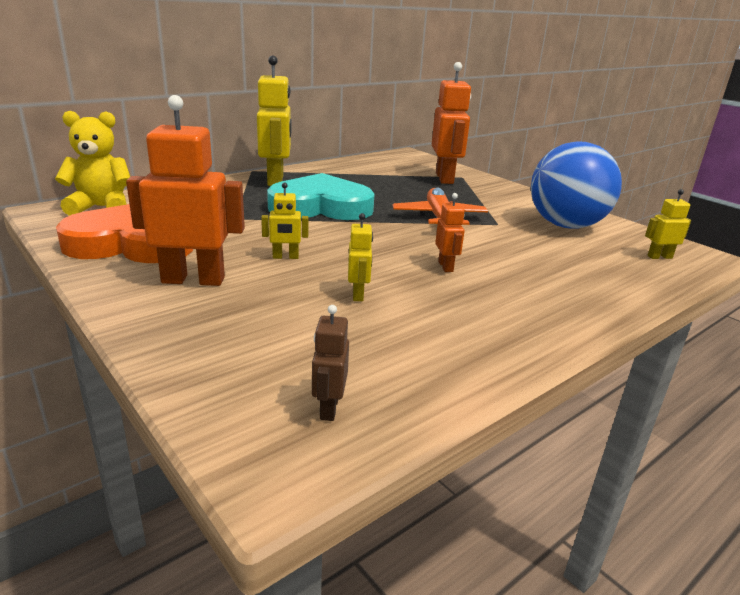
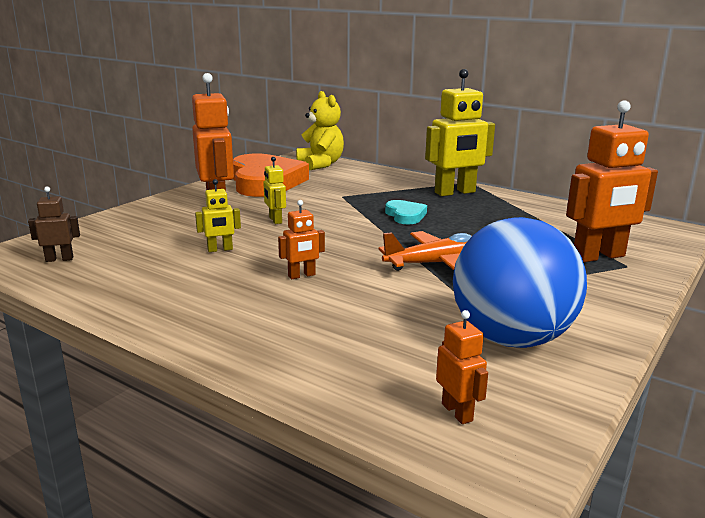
camera: 75 degrees right, 5 degrees down
turquoise heart [267,173,374,220] -> turquoise heart [385,200,427,225], size x0.46
yellow robot [645,189,691,259] -> orange robot [436,310,488,424]

